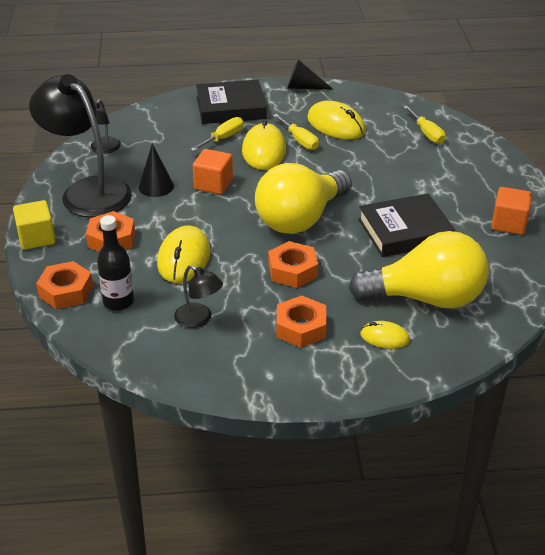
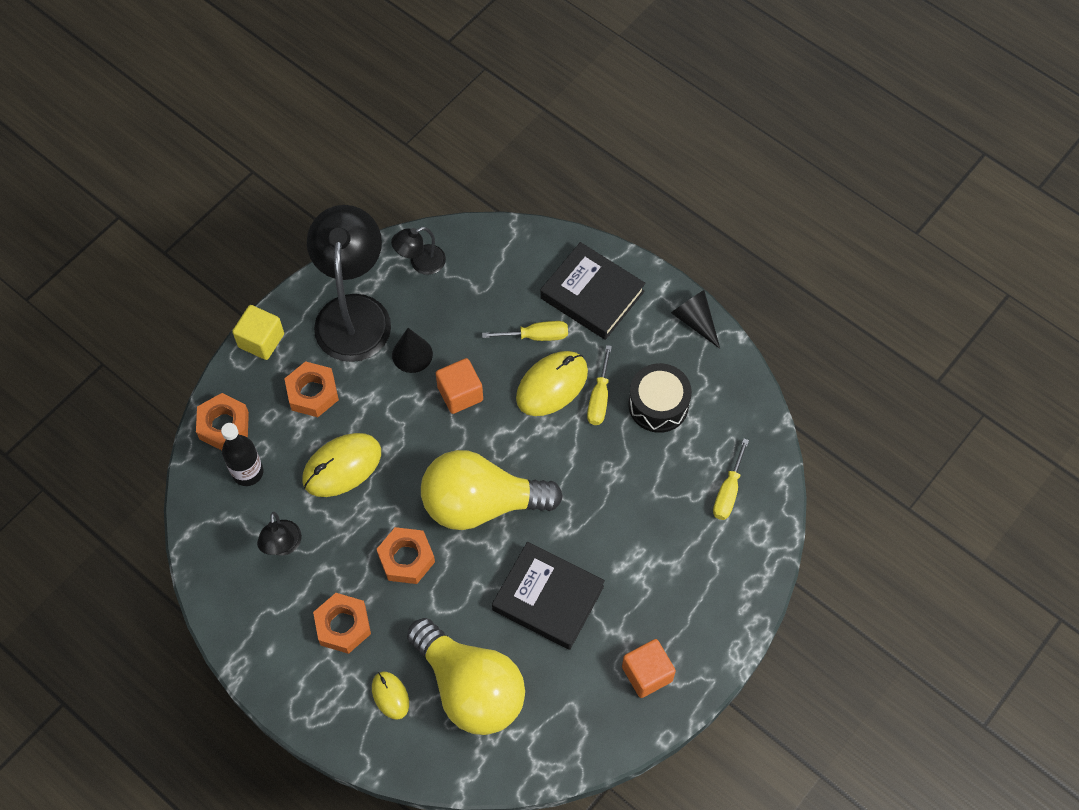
camera: 45 degrees right, 25 degrees up
yellow mouse [307,101,366,140] -> black drum [628,363,692,433]

